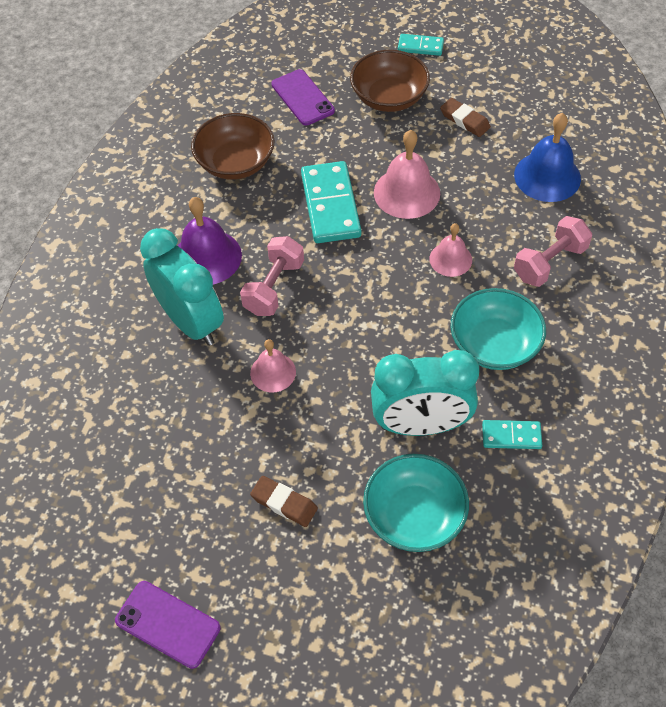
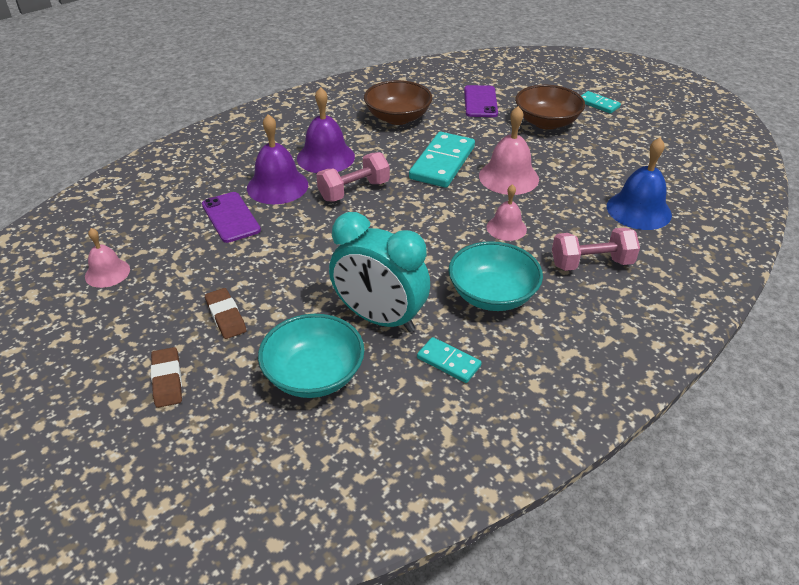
camera: 30 degrees right, 15 degrees down
purple phone [115,581,221,669] -> purple phone moved to [202,192,261,243]
turquoise clock [140,228,224,346] -> purple bell [247,114,308,204]
pink bell [250,339,296,392] -> pink bell moved to [85,228,130,288]
brown eraser [440,98,491,137] -> brown eraser moved to [151,347,182,408]

